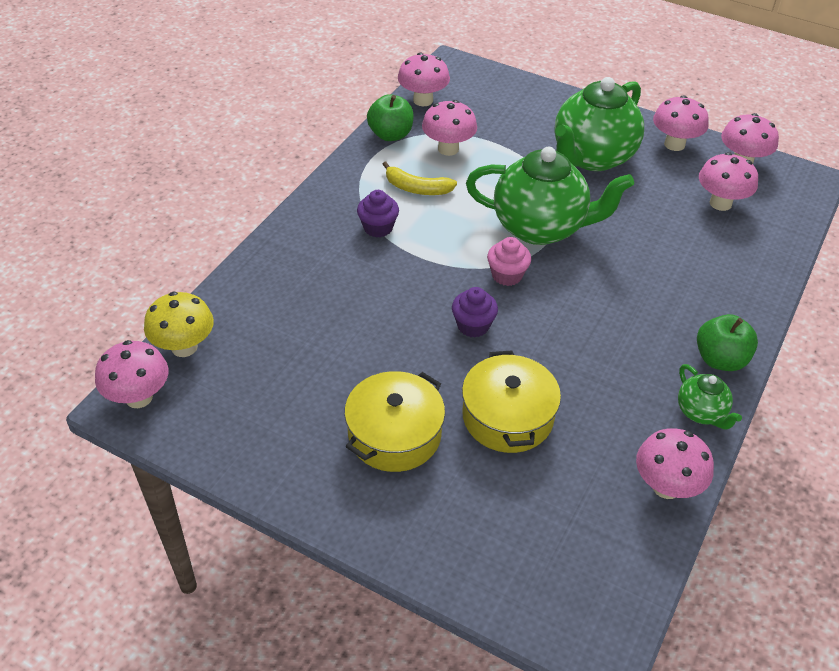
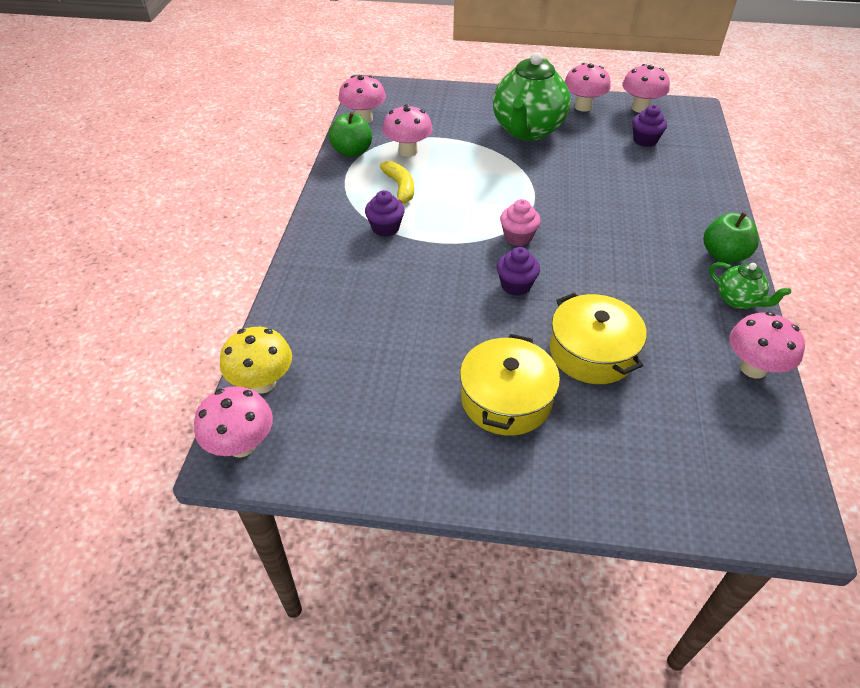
camera: 20 degrees left, 0 degrees up
yellow banana [382,162,457,195] -> yellow banana turned 105 degrees counterclockwise [380,161,414,204]
green teapot [466,147,634,245] -> none
pink mushroom [699,152,758,211] -> purple cupcake [632,105,667,147]

